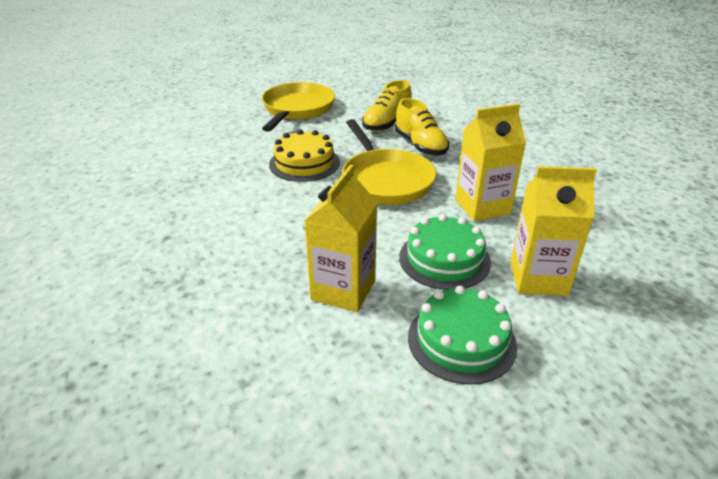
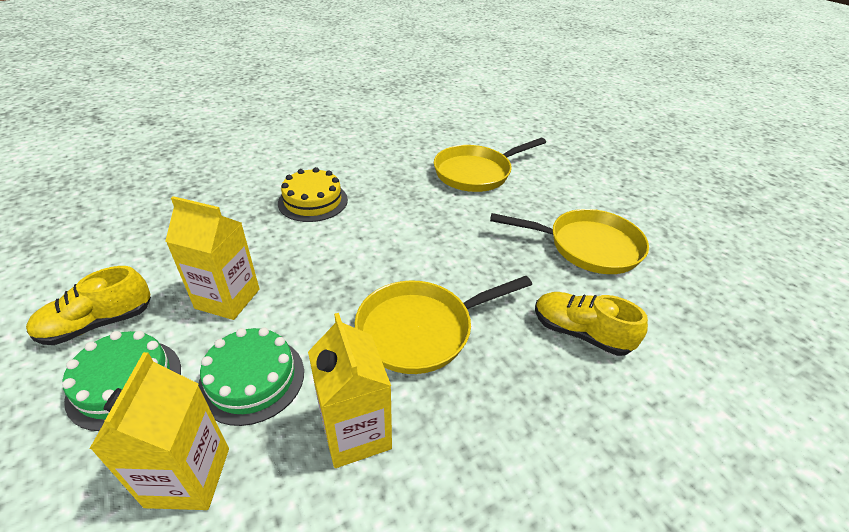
camera: 85 degrees right, 5 degrees up
yellow cake [269,130,340,182] -> yellow cake moved to [278,167,348,222]
yellow shoe [395,98,449,156] -> yellow shoe moved to [26,266,151,345]
none -> yellow pan [434,138,546,192]

